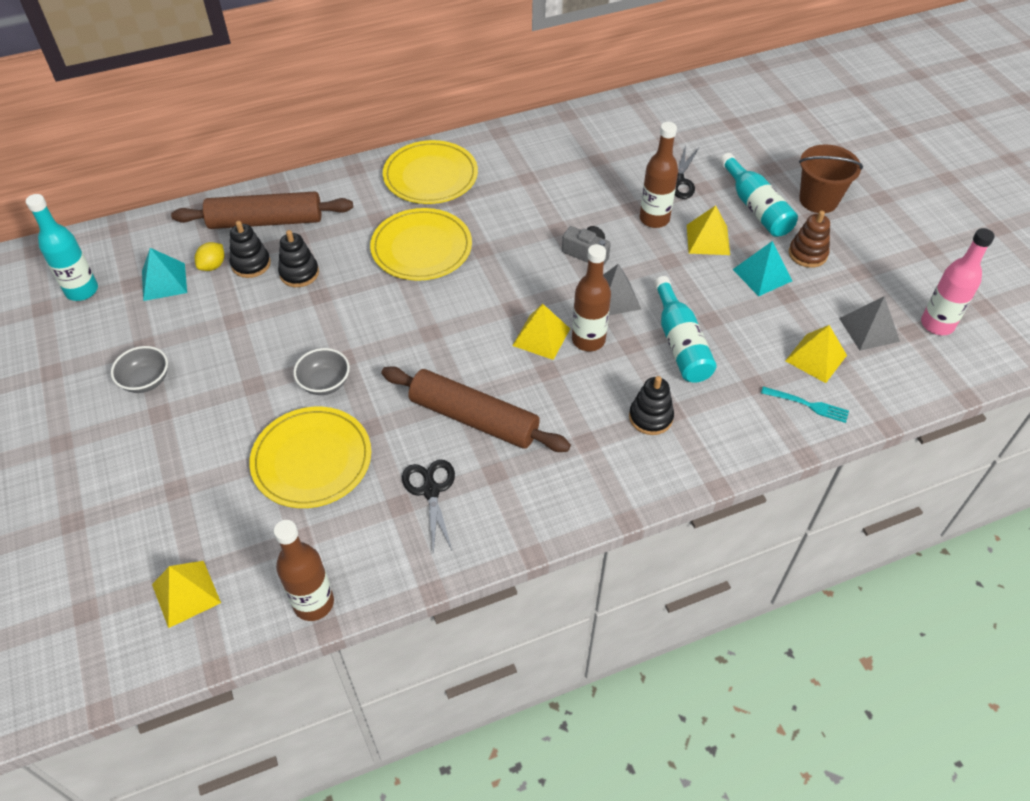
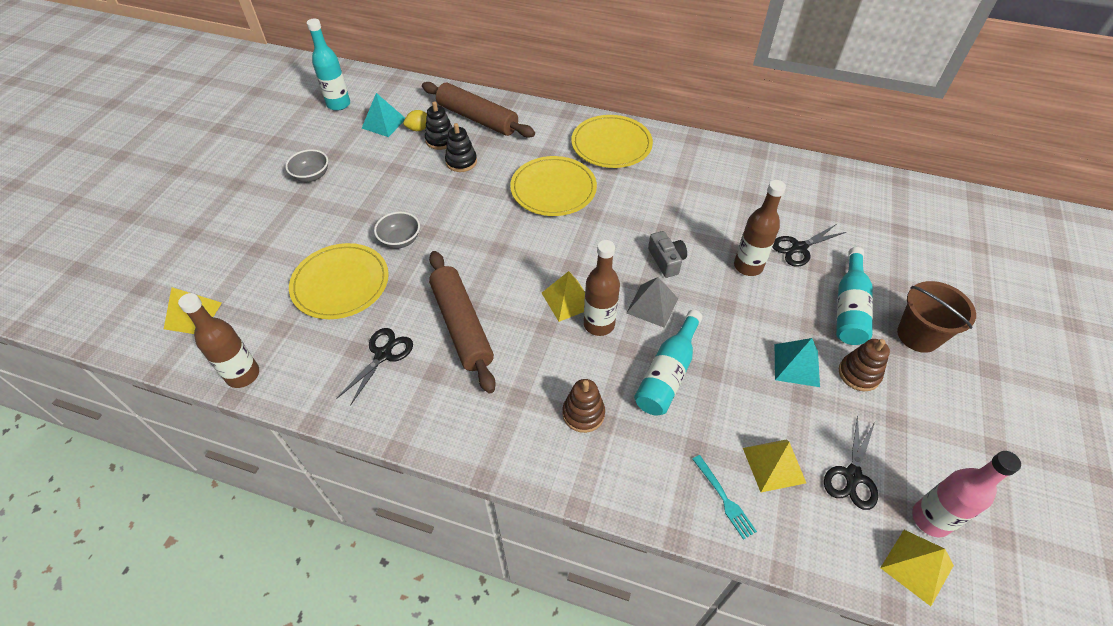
camera: 40 degrees right, 0 degrees up
black stacking toy [629,376,674,435] -> brown stacking toy [563,379,605,433]
yellow pyramid [687,205,730,255] -> yellow pyramid moved to [880,530,954,606]
grey pyramid [839,296,900,351] -> black scissors [824,415,878,510]

